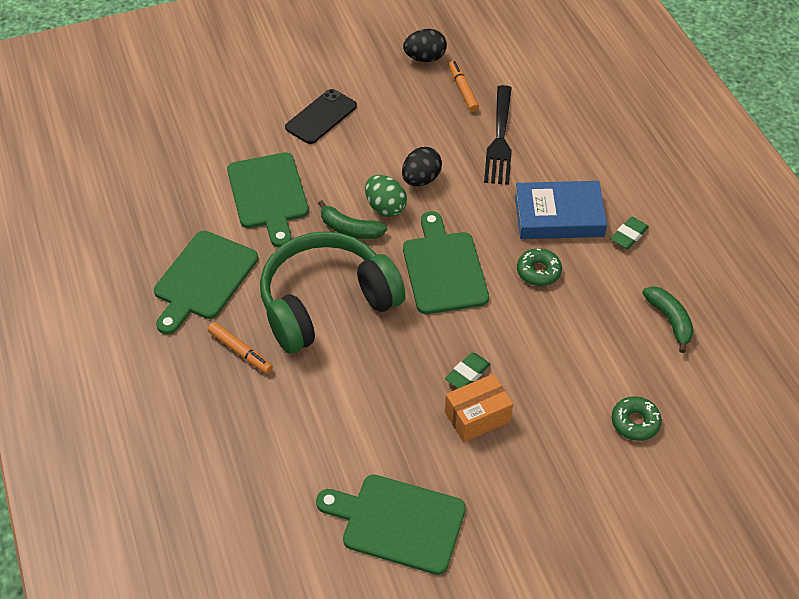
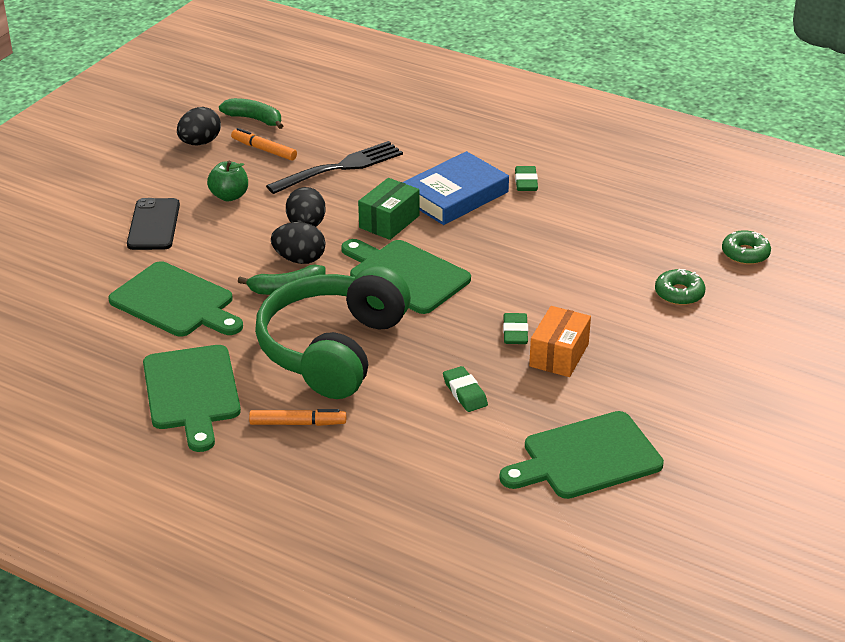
camera: 40 degrees left, 15 degrees down
green egg [365,175,407,217] -> black egg [271,222,326,264]
black fork [484,85,512,185] -> black fork turned 90 degrees counterclockwise [266,141,403,194]
green donut [517,248,562,286] -> green donut moved to [722,230,771,265]
green banana [642,286,694,353] -> green banana moved to [219,98,283,129]
none -> green apple [207,161,248,201]
none -> green box [358,178,419,240]
none -> green eraser [443,366,488,412]

